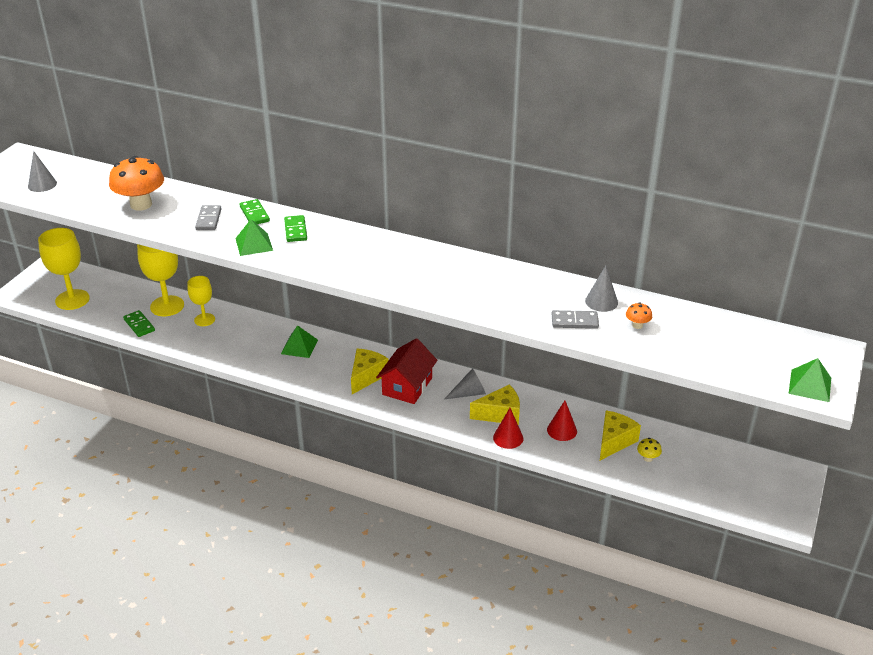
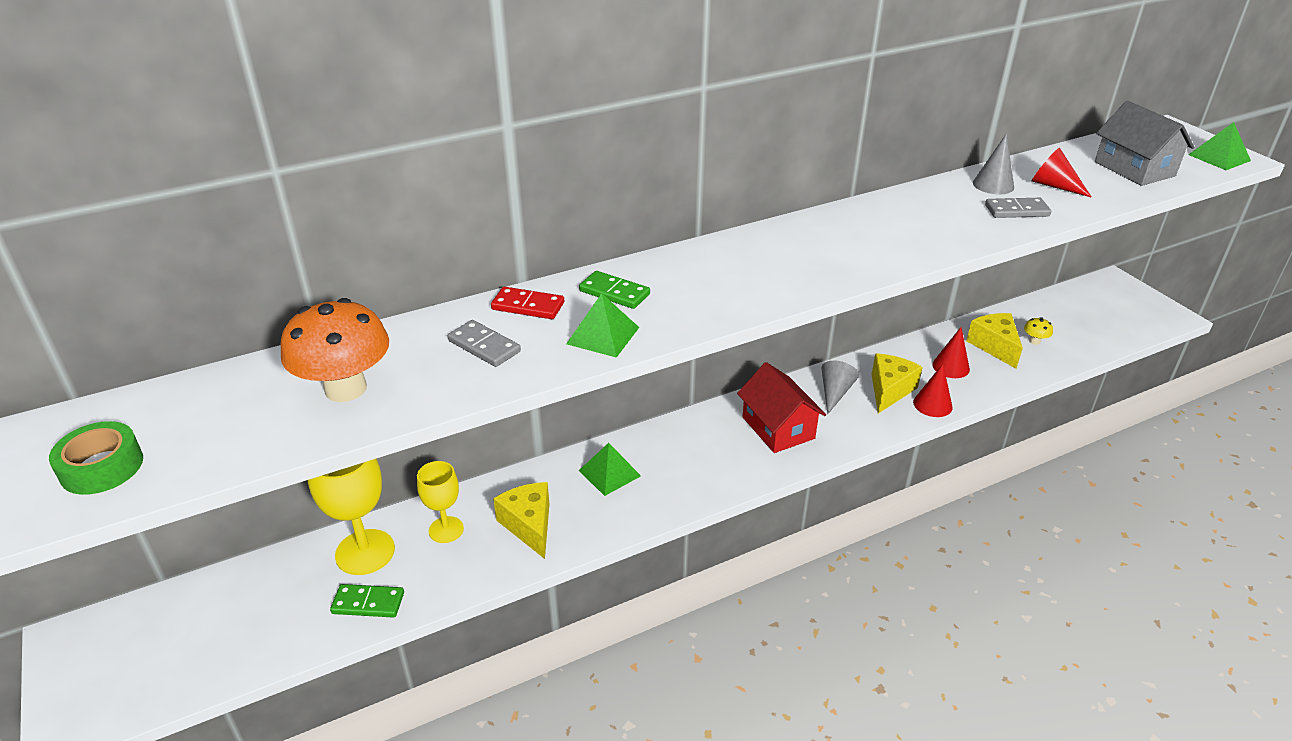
camera: 50 degrees left, 0 degrees up
grey cone [28,151,57,192] -> green tape [49,421,143,495]
yellow goblet [38,228,90,310] -> none
green domino [239,199,270,224] -> red domino [491,287,564,319]
yellow cheese [351,348,389,394] -> yellow cheese moved to [493,482,549,559]
grey domino [552,310,599,329] -> grey domino turned 45 degrees clockwise [985,198,1051,218]
orange mushroom [626,302,652,329] -> red cone [1032,148,1092,198]
none -> grey house [1095,101,1194,186]

